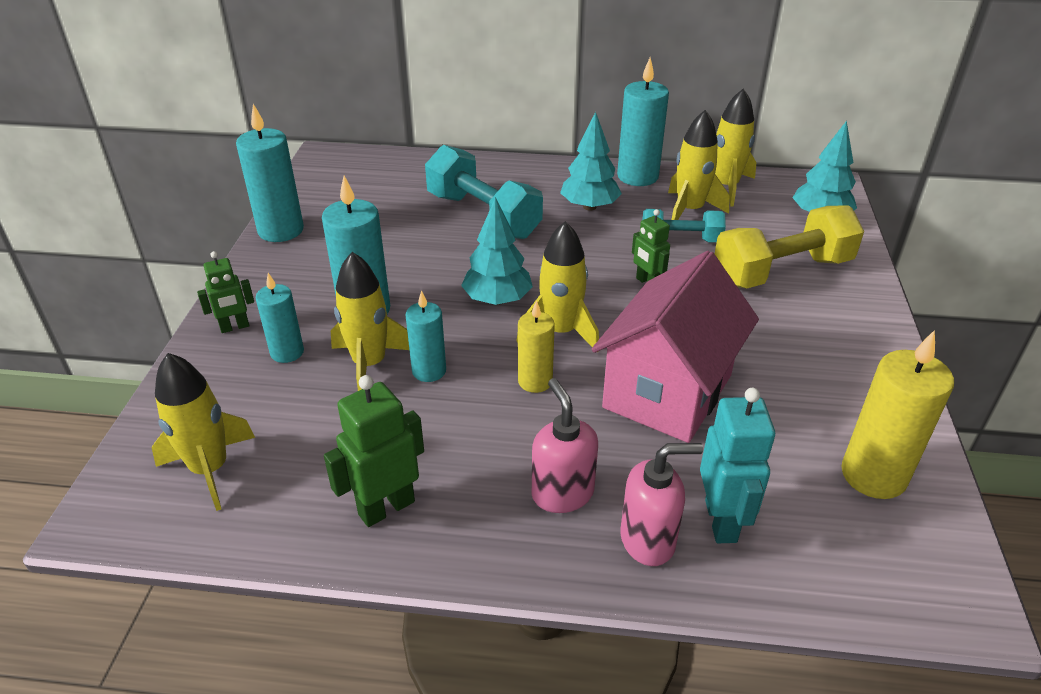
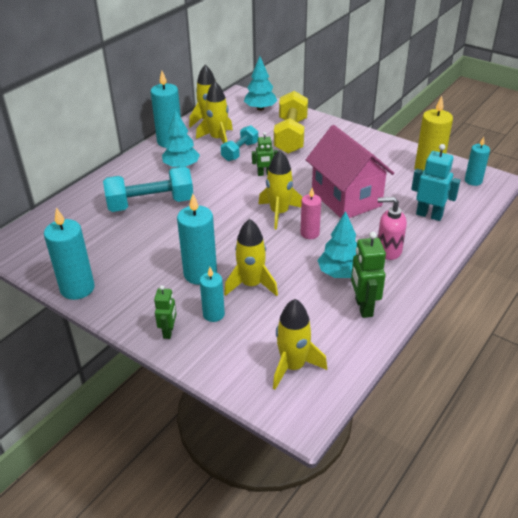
camera: 60 degrees left, 0 degrees up
turquoise candle [406,290,446,382] -> turquoise candle moved to [465,137,490,186]
turquoise tree [461,197,533,305] -> turquoise tree moved to [317,211,357,278]
yellow candle [518,300,555,393] -> pink candle [301,188,321,239]
pink soap dispenser [620,443,703,566] -> none

